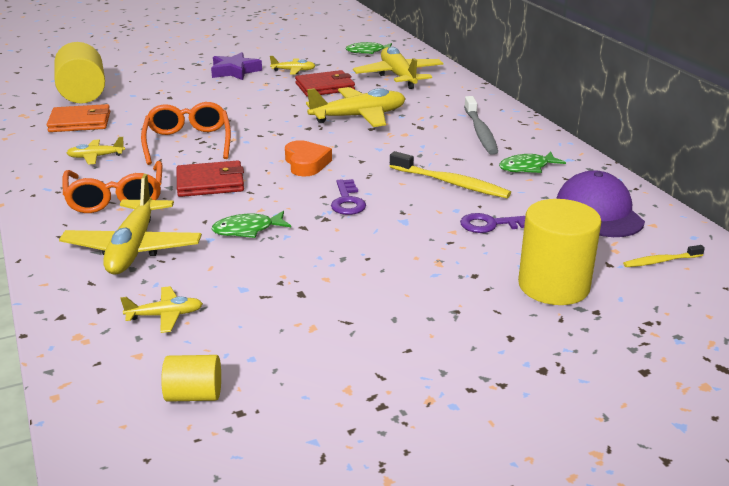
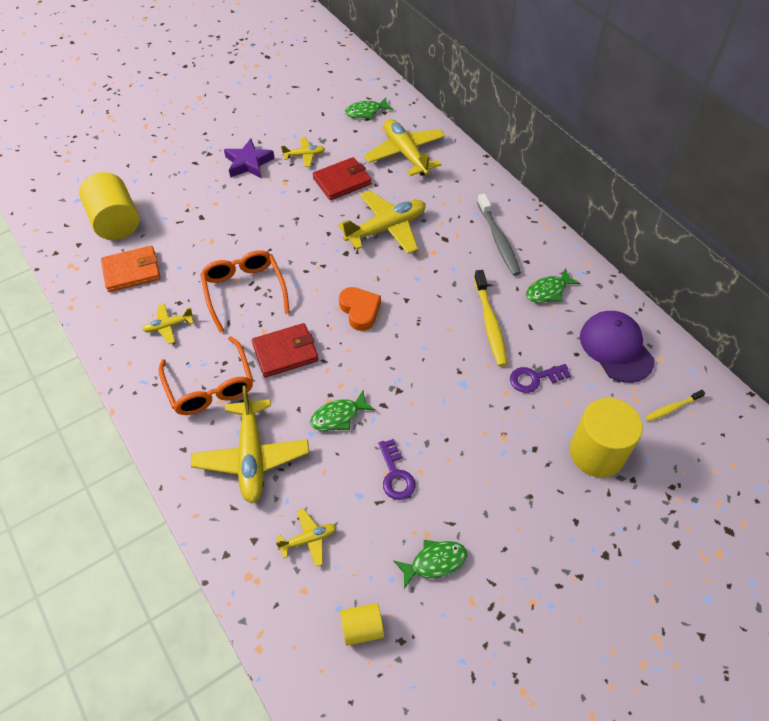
camera: 10 degrees left, 25 degrees up
purple key [331,179,366,215] -> purple key moved to [378,439,416,500]
yellow toothbrush [390,151,511,198] -> yellow toothbrush turned 60 degrees clockwise [474,270,507,367]
none -> green fish [393,540,467,589]

